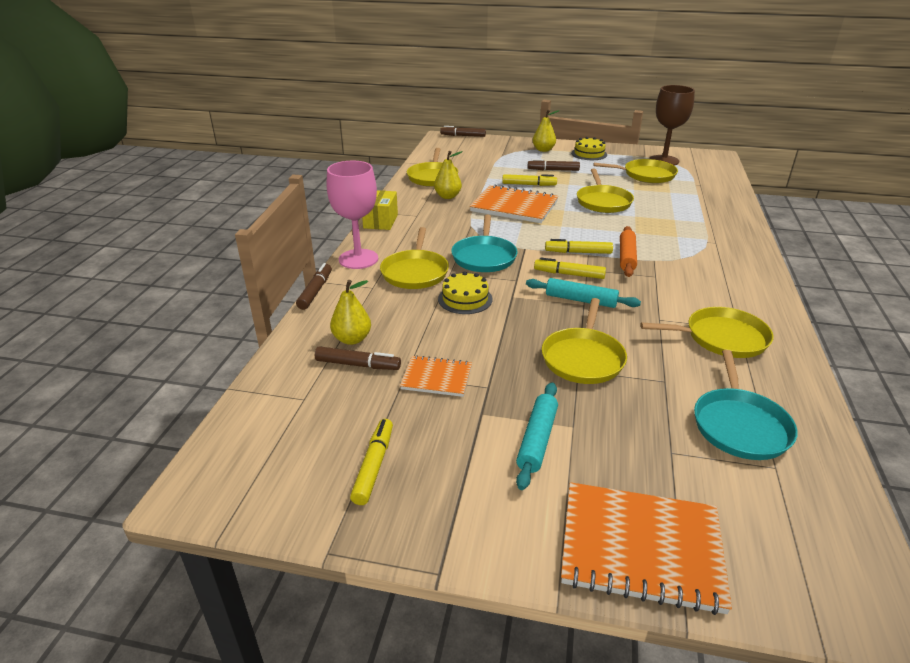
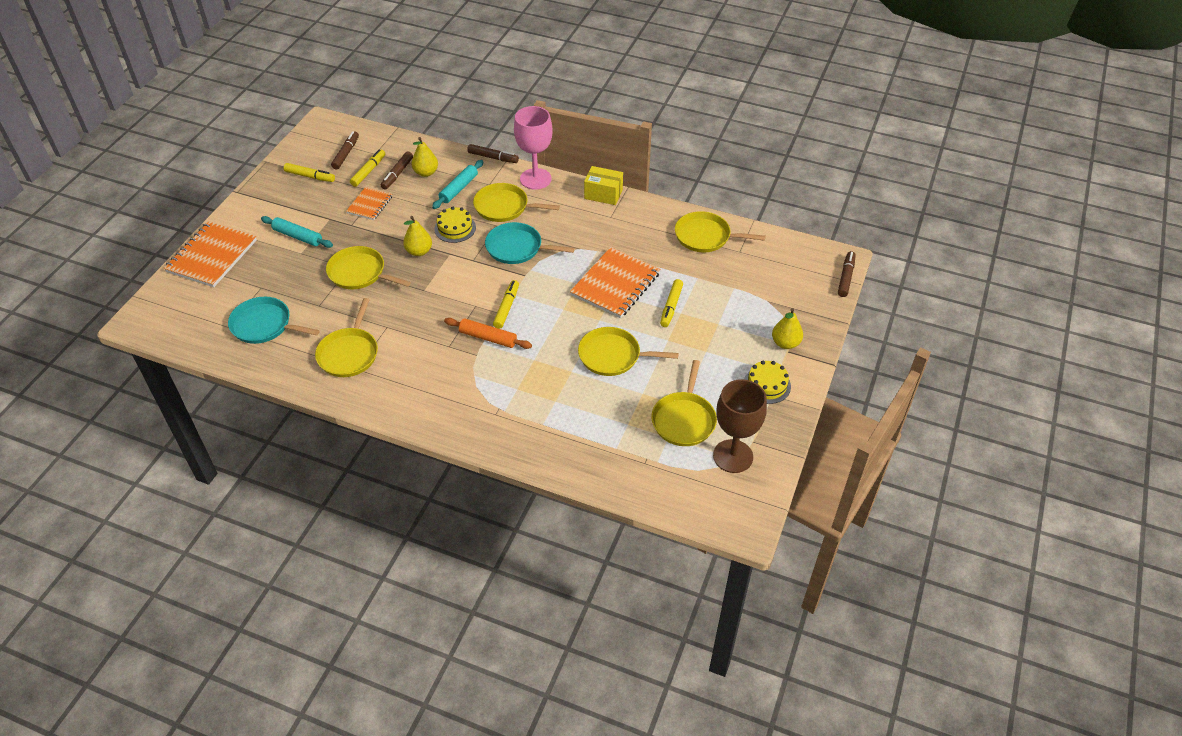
camera: 100 degrees right, 15 degrees up
yellow pear [434,151,463,199] -> yellow pear moved to [403,216,432,256]
turquoise rolling pin [526,278,641,308] -> turquoise rolling pin moved to [432,160,483,209]
brown marker [528,159,580,171] -> brown marker moved to [331,131,359,170]
yellow marker [534,257,606,279] -> yellow marker moved to [350,149,385,187]

